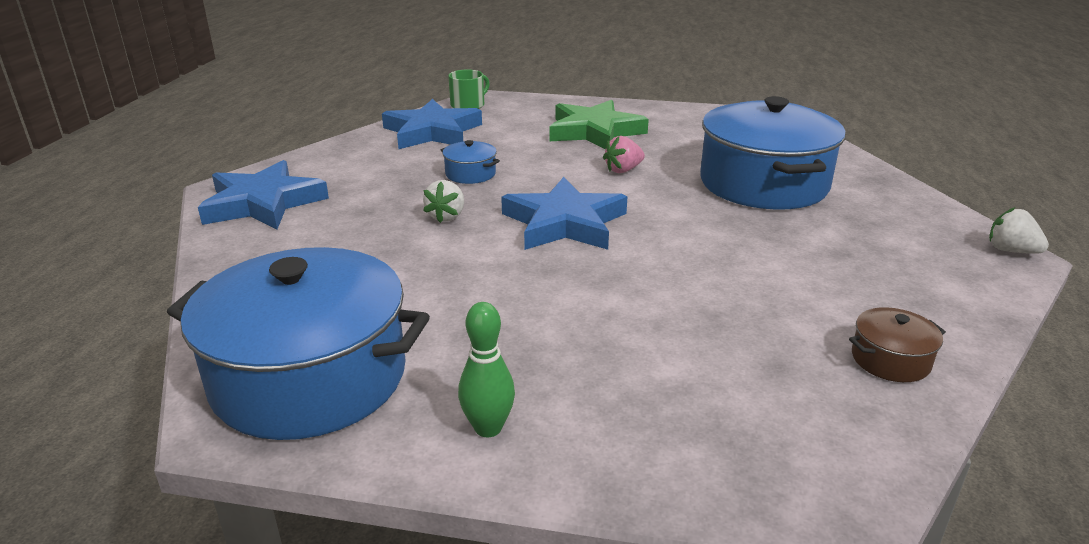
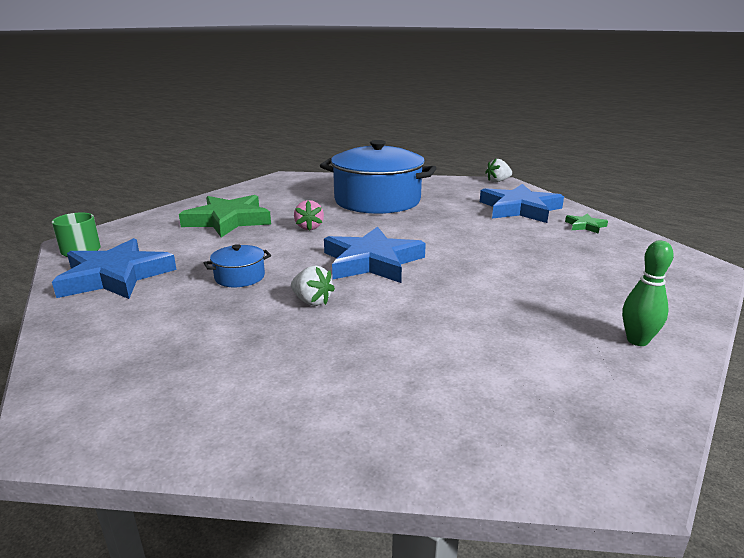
camera: 65 degrees left, 5 degrees down
blue pot [167,247,430,440] -> none
blue star [198,160,329,229] -> blue star moved to [480,184,564,223]
brown pot [849,307,946,382] -> green star [565,213,608,234]

